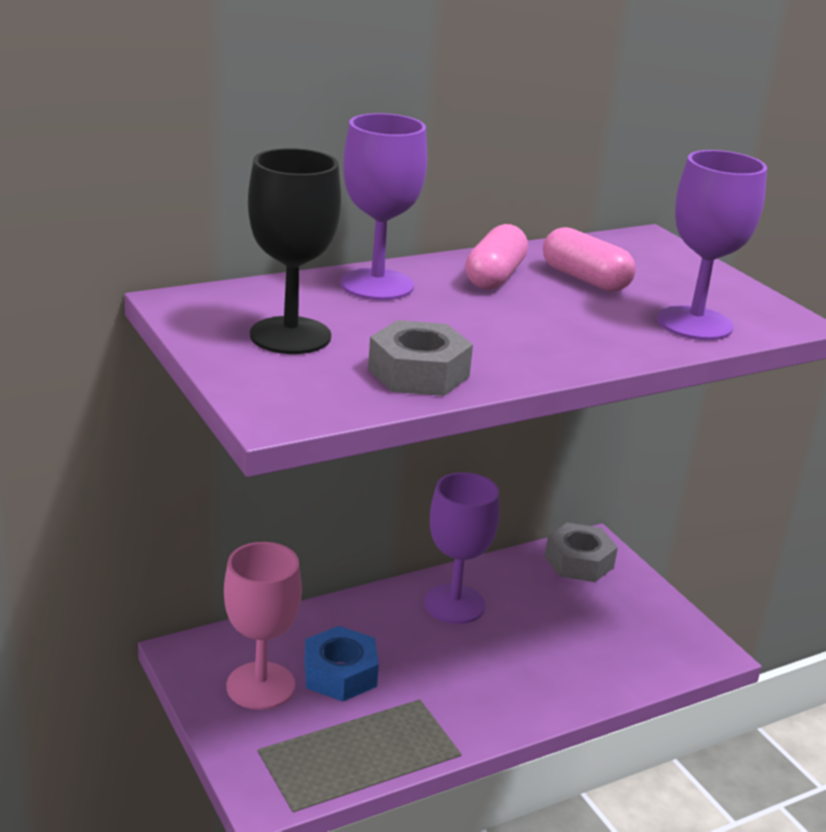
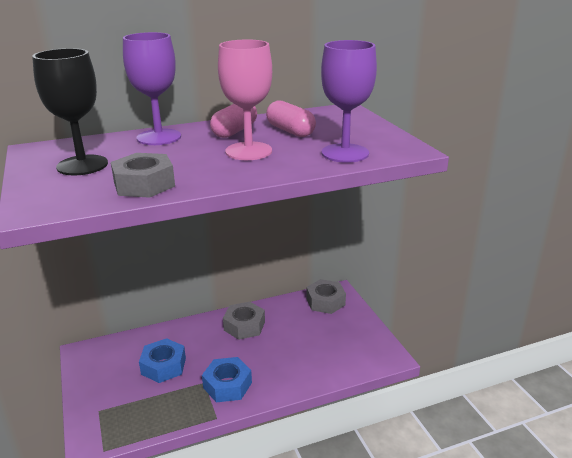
camera: 10 degrees right, 0 degrees up
pink goblet [224,542,302,710] -> pink goblet moved to [218,40,272,160]
purple goblet [424,472,500,624] -> grey nut [223,302,265,340]
none -> blue nut [202,357,252,402]

